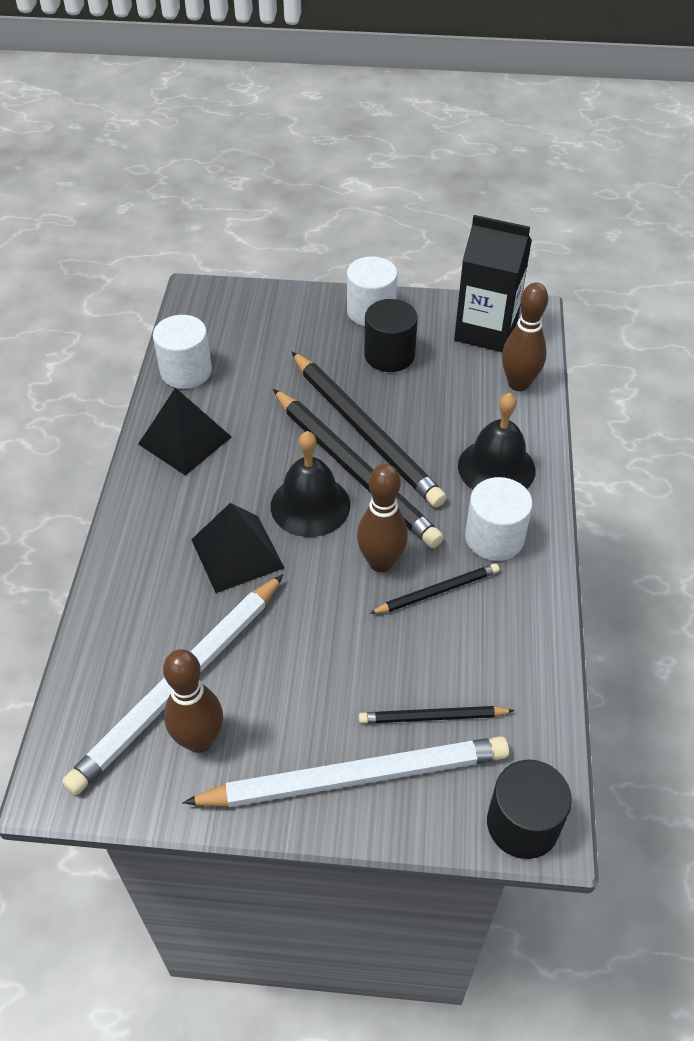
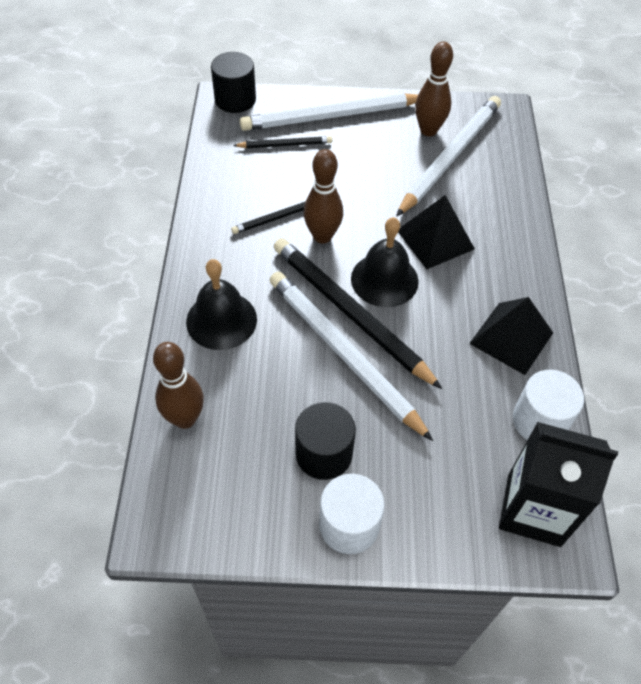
camera: 175 degrees right, 5 degrees up
black pencil [292,352,447,508] -> white pencil [270,271,433,441]
black carton [454,215,532,352] -> black carton moved to [499,422,618,547]
white cylinder [465,477,533,561] -> none

